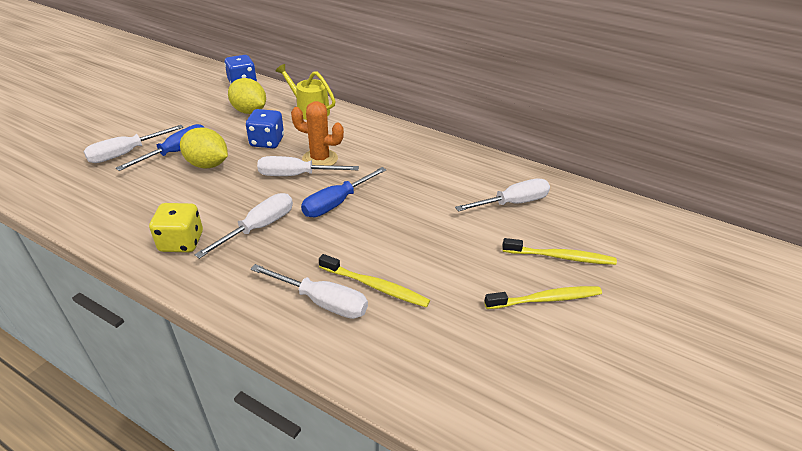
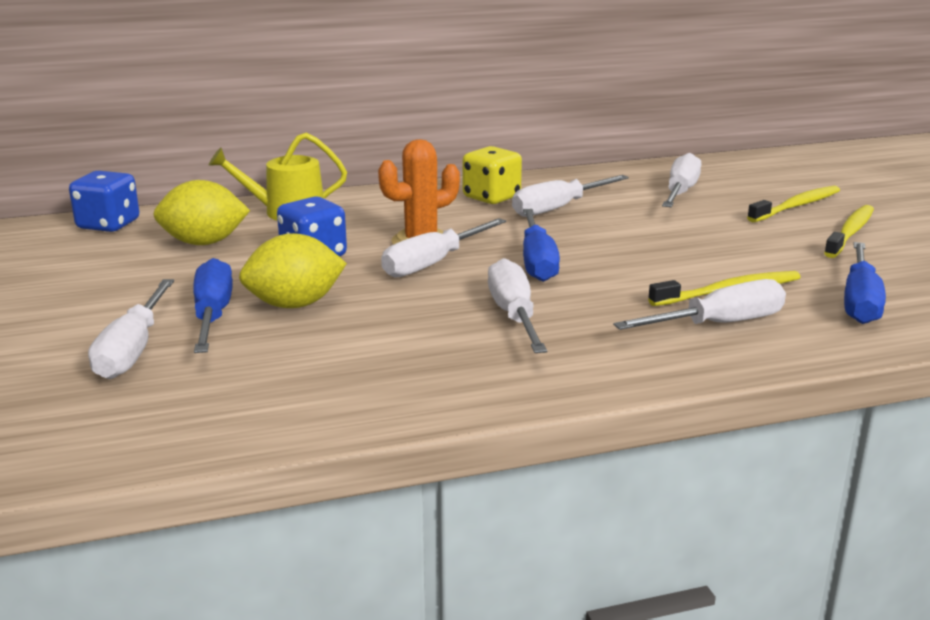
camera: 45 degrees left, 15 degrees down
yellow dice [149,203,203,252] -> yellow dice moved to [463,146,522,204]
none -> white screwdriver [512,175,629,217]
none -> blue screwdriver [844,242,886,324]

